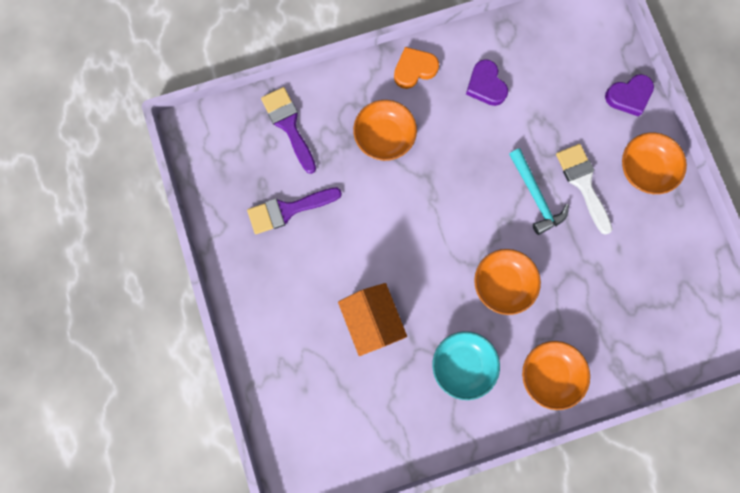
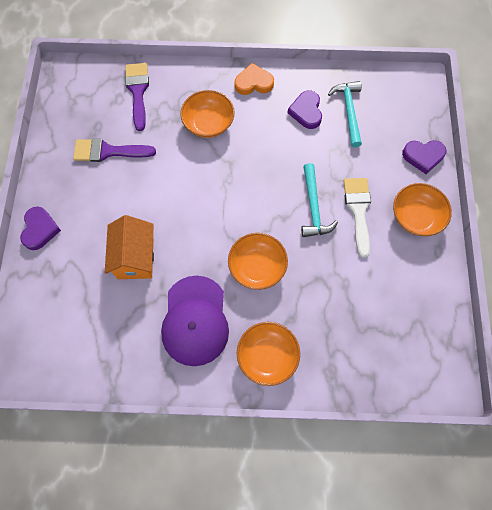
camera: 20 degrees right, 10 degrees down
turquoise bowl [432,331,500,400] -> purple cap [161,276,229,366]
none -> purple heart [20,206,61,250]
none -> turquoise hammer [328,81,362,147]

